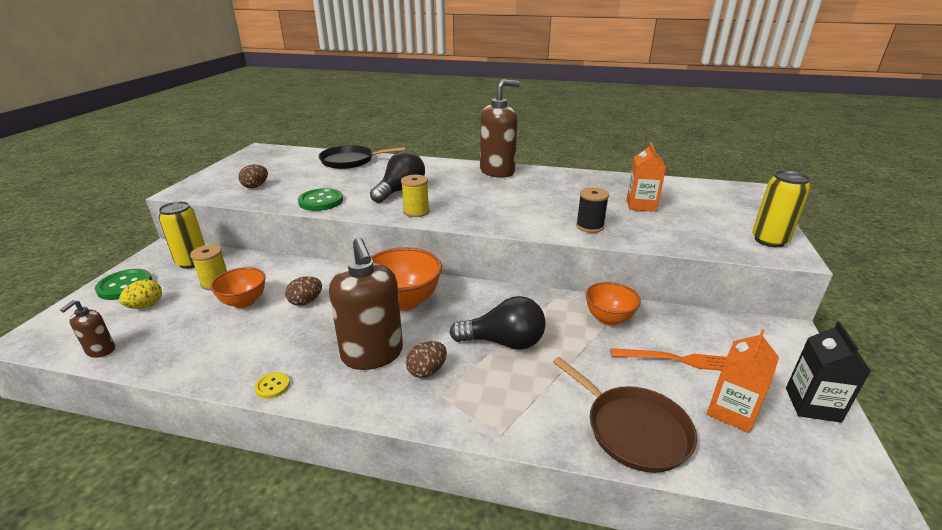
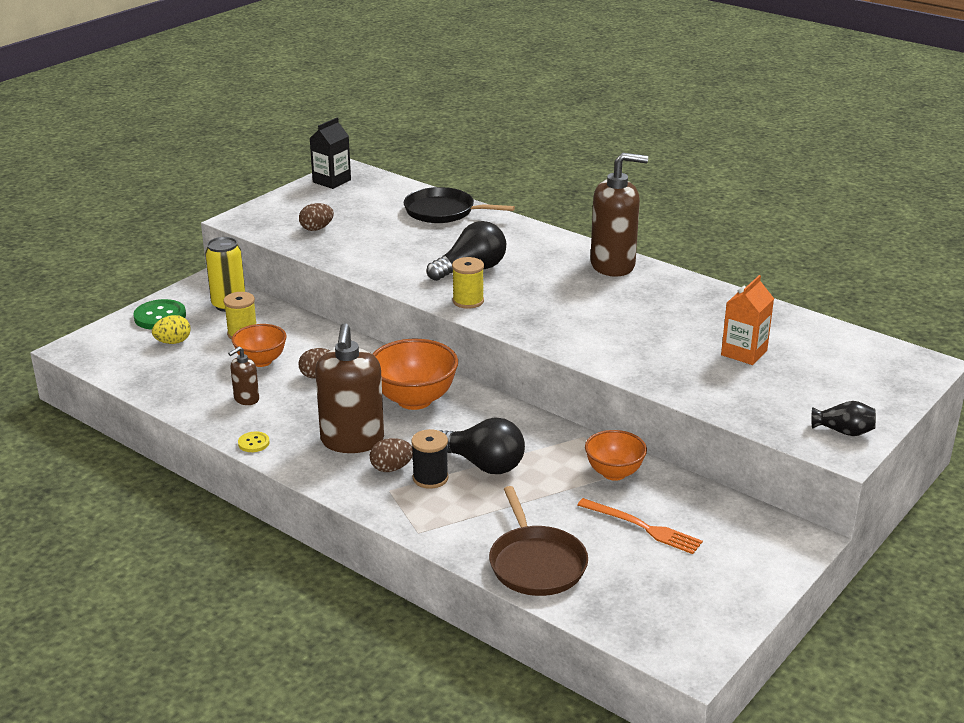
camera: 25 degrees right, 0 degrees up
brown soap dispenser [60,300,115,358] -> brown soap dispenser moved to [228,347,259,405]
green button [298,188,343,211] -> none
black spool [576,187,609,233] -> black spool moved to [411,429,449,489]
orange carton [707,329,779,433] -> none
yellow can [752,170,810,247] -> black vase [811,401,876,436]
black carton [786,322,871,423] -> black carton moved to [310,117,351,189]

